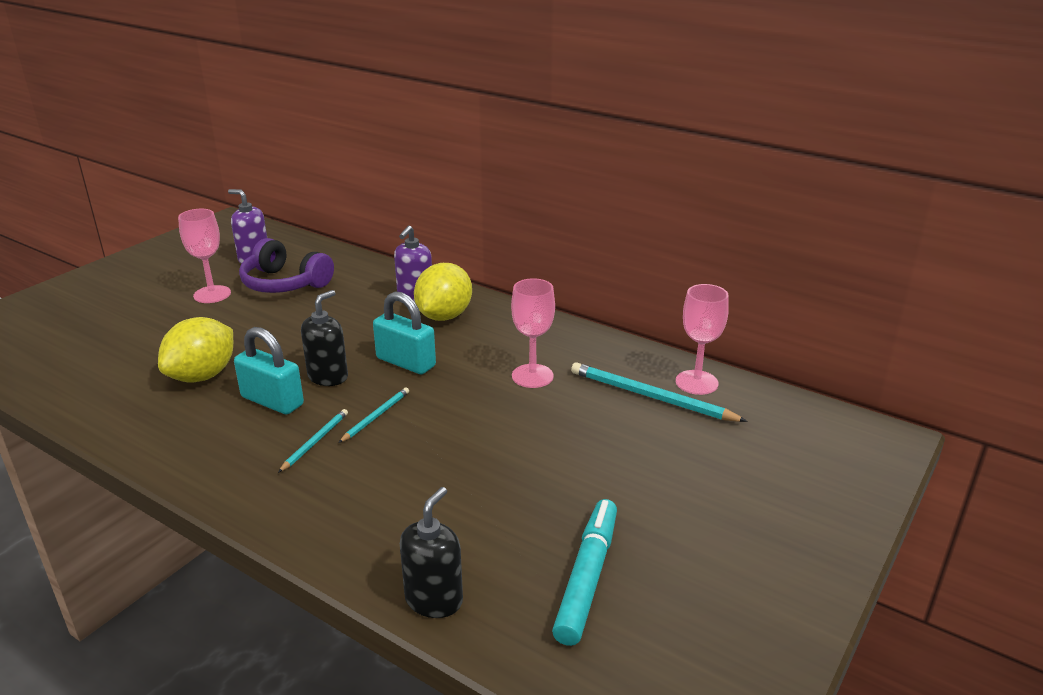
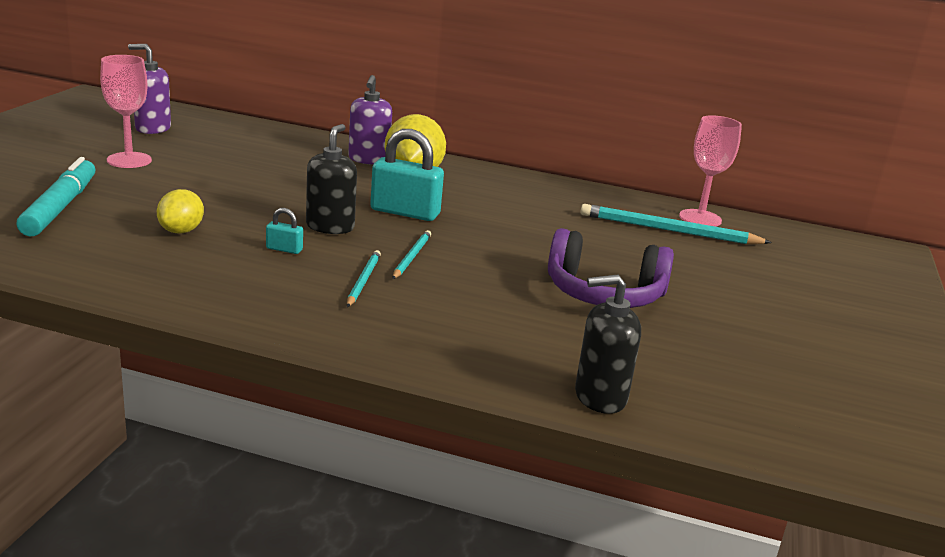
camera: 20 degrees left, 5 degrees down
yellow lemon [158,317,233,383] -> yellow lemon [157,189,204,234], size x0.58
turquoise padlock [234,327,304,414] -> turquoise padlock [266,208,303,254], size x0.46
purple headphones [239,238,334,293] -> purple headphones moved to [548,228,674,308]
black soap dispenser [400,487,463,618] -> black soap dispenser turned 105 degrees counterclockwise [575,274,641,414]
pink goblet [511,278,555,388] -> none
turquoise marker [552,499,617,646] -> turquoise marker moved to [17,157,95,236]

